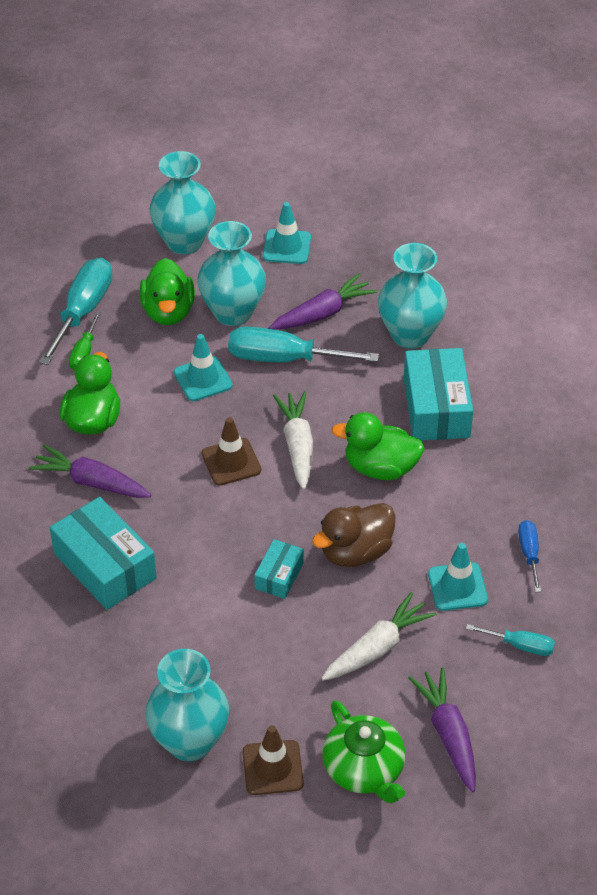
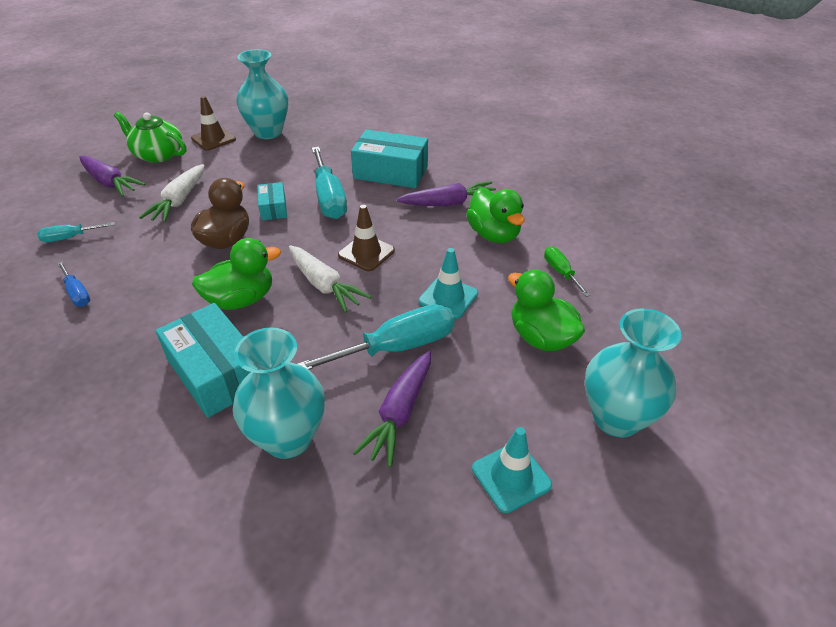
camera: 145 degrees right, 5 degrees down
turquoise screwdriver [39,258,112,365] -> turquoise screwdriver moved to [312,147,347,219]
turquoise vase [197,221,266,326] -> none
turquoise traffic cone [428,543,488,611] -> none

